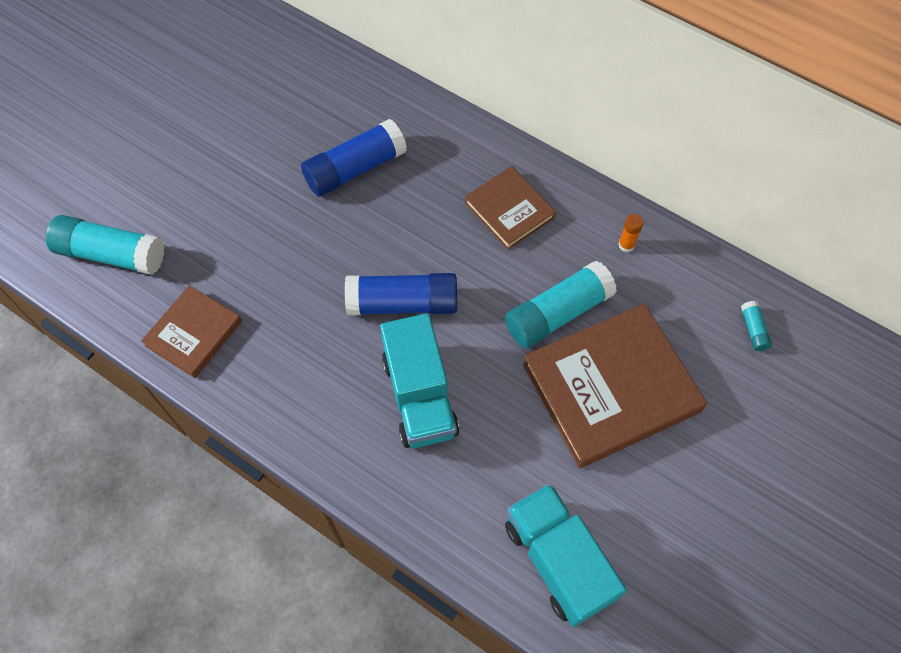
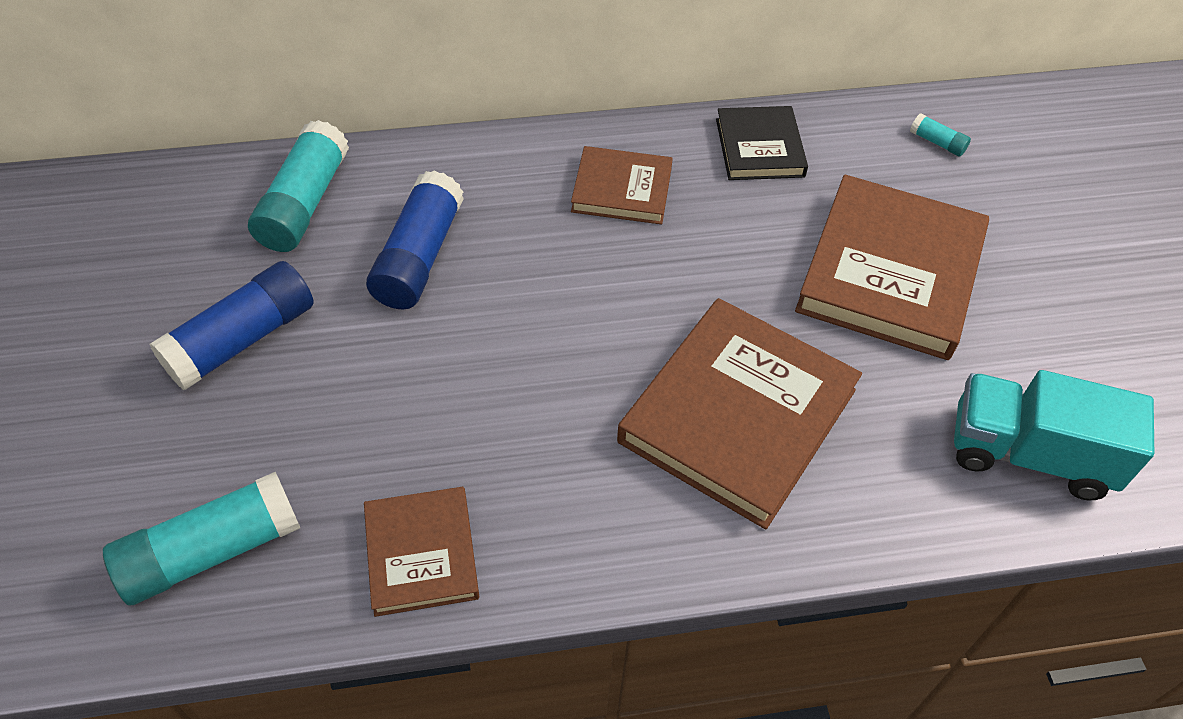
camera: 45 degrees left, 10 degrees down
blue glue stick [345,273,457,316] -> blue glue stick moved to [149,261,314,390]
turquoise truck [380,313,460,448] -> brown book [617,298,862,529]
turquoise glue stick [505,261,617,348] -> turquoise glue stick moved to [248,120,349,252]
orange glue stick [618,214,644,252] -> black book [716,106,808,180]

